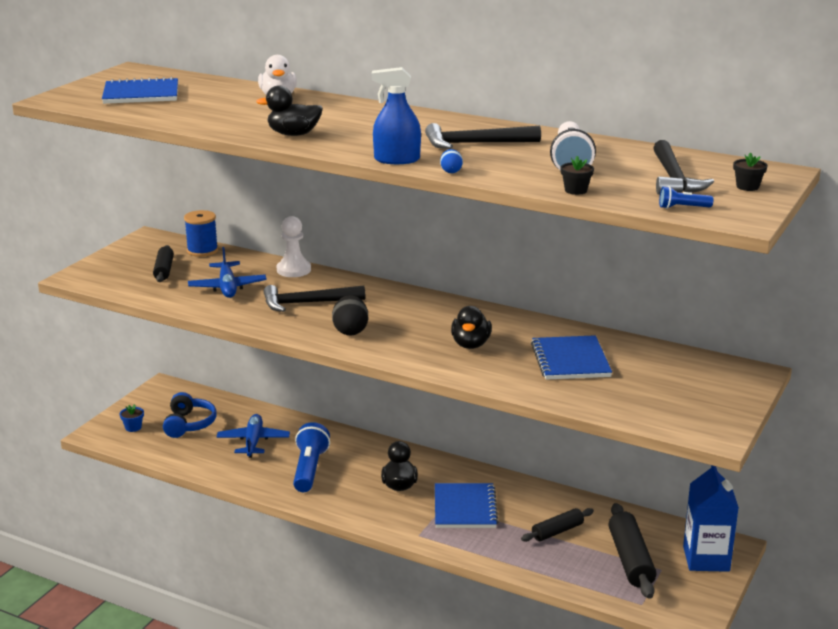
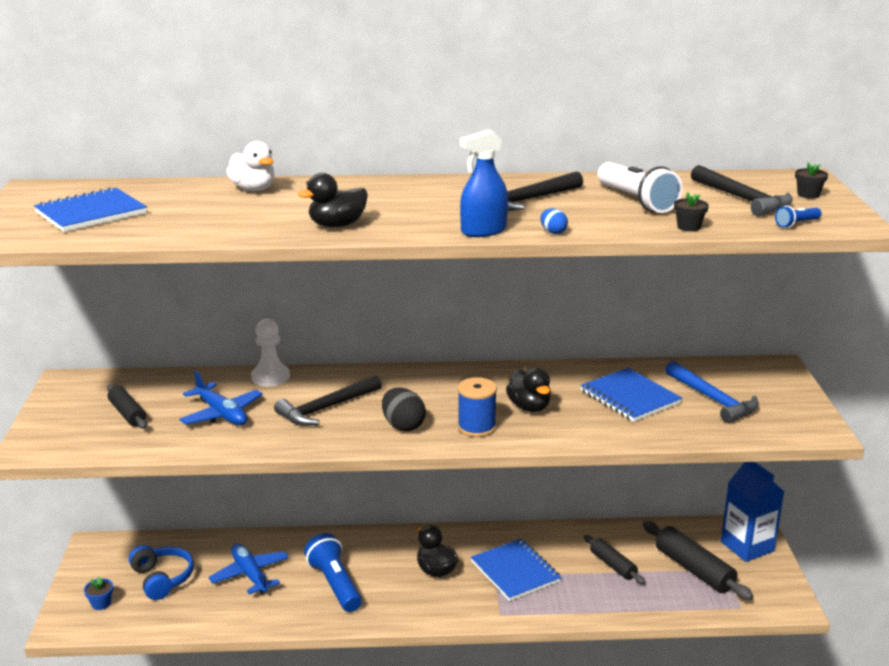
camera: 30 degrees left, 0 degrees up
blue spool [184,210,218,257] -> blue spool moved to [457,377,497,437]
black rolling pin [521,508,594,542] -> black rolling pin turned 60 degrees counterclockwise [584,535,645,584]
none -> blue hammer [665,361,759,423]

